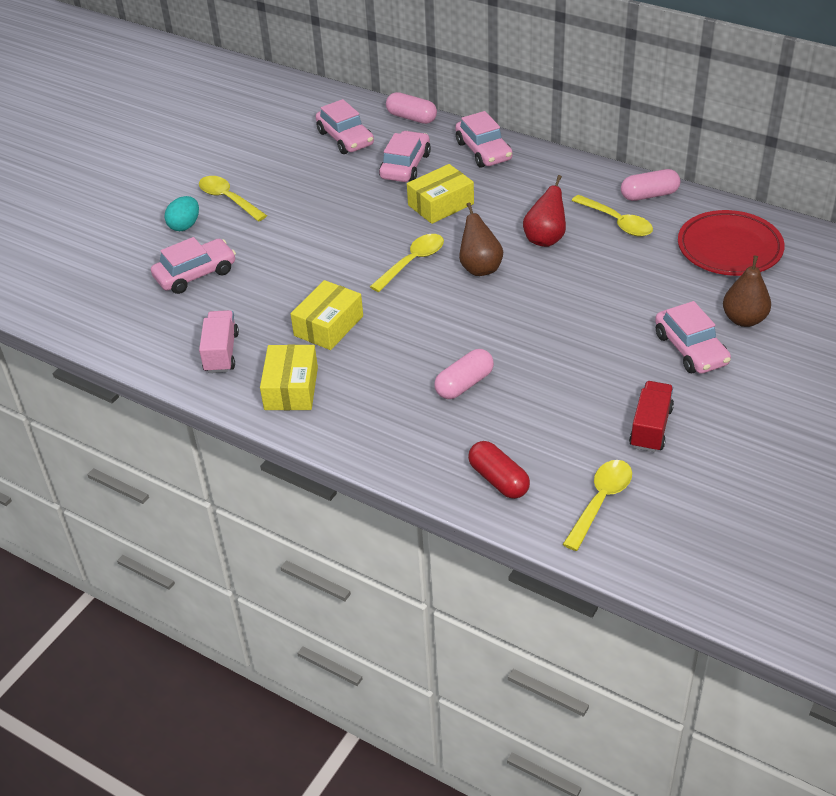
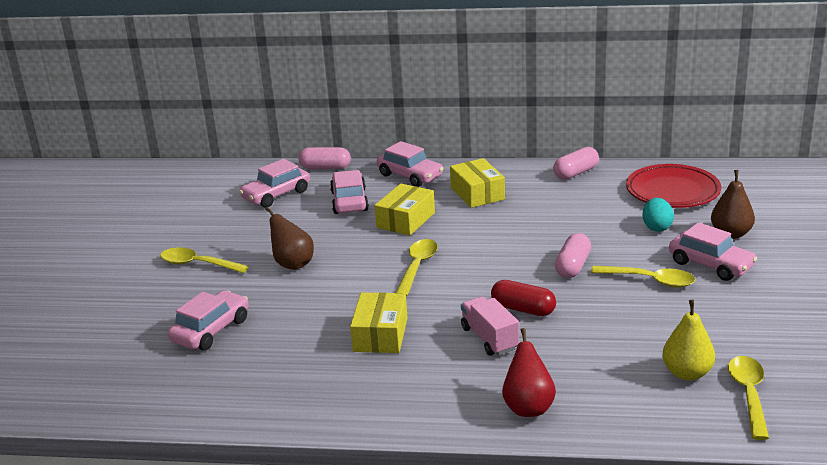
camera: 25 degrees left, 15 degrees down
turquoise egg [165,196,199,231] -> turquoise egg moved to [642,198,674,232]
pink truck [199,310,239,373] -> pink truck moved to [461,296,519,356]
yellow box [260,344,318,410] -> yellow box moved to [450,158,505,208]
pink car [316,99,374,154] -> pink car turned 105 degrees clockwise [239,159,310,208]
pink capsule [434,349,494,399] -> pink capsule moved to [555,233,591,278]
brown pear [459,203,503,276] -> brown pear moved to [265,207,314,270]
red capsule [468,441,530,499] -> red capsule moved to [491,280,556,316]
red pear [523,175,566,247] -> red pear moved to [502,328,556,417]
yellow spoon [571,195,653,237] -> yellow spoon moved to [591,266,695,288]
red truck [629,381,674,452] -> none
none -> yellow pear [662,300,715,381]

